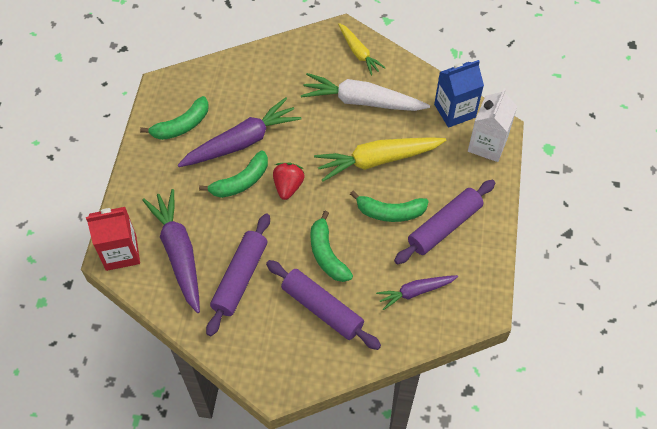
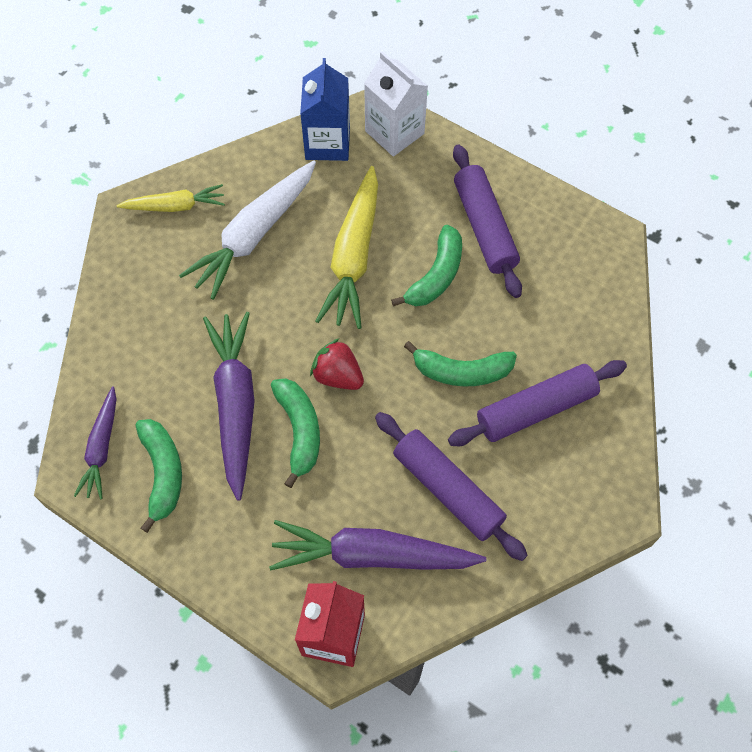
camera: 65 degrees left, 5 degrees up
purple carrot [376,275,458,310] -> purple carrot moved to [74,386,116,499]

